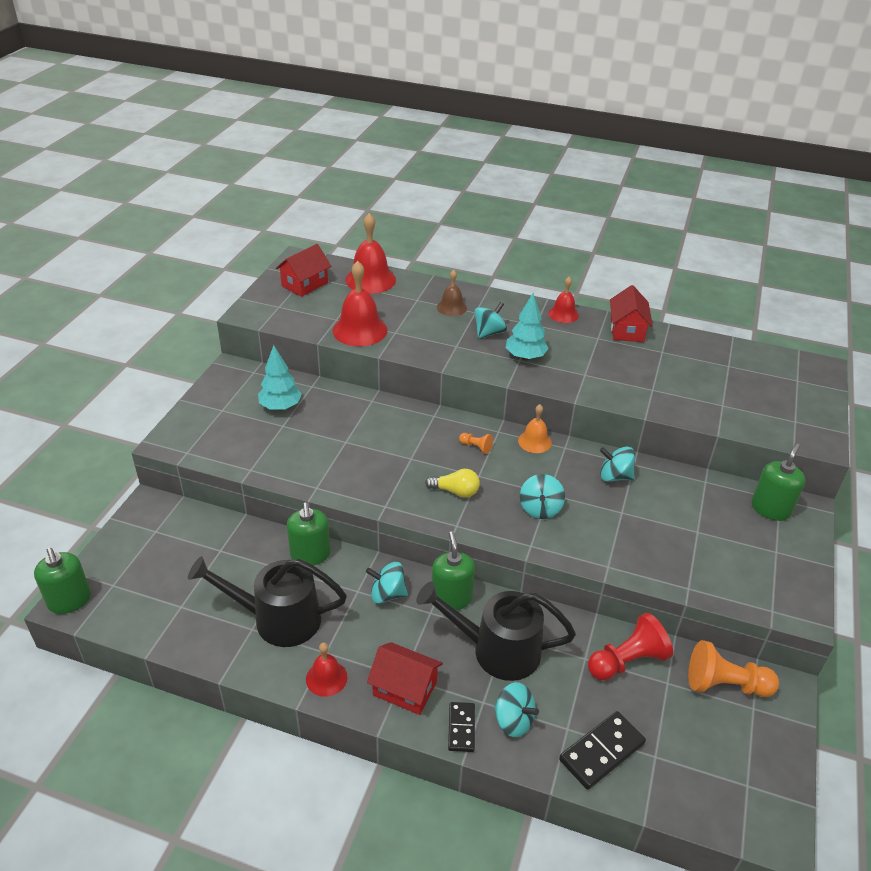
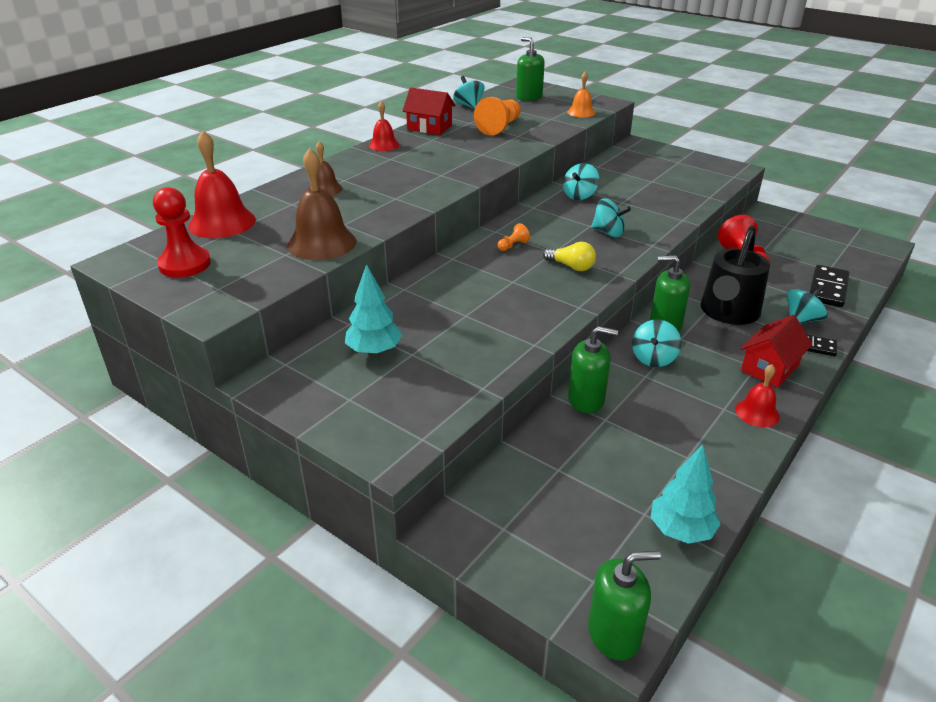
camera: 70 degrees left, 5 degrees down
black watering can [188,556,347,647] -> none
red house [276,244,331,297] -> red pawn [153,187,211,278]
red bell [333,261,387,347] -> brown bell [287,148,356,260]
yellow light bulb [425,469,480,498] -> yellow light bulb turned 90 degrees clockwise [543,242,596,271]
turquoise spinning top [474,302,507,339] -> turquoise spinning top moved to [453,76,484,109]
turquoise tree [506,293,549,360] -> turquoise tree moved to [650,444,720,544]
orange bell [518,404,552,453] -> orange bell moved to [567,72,595,117]
black domino [559,711,646,790] -> black domino turned 45 degrees clockwise [809,265,849,307]
orange pawn [688,640,779,697] -> orange pawn moved to [474,97,521,135]
green soap dispenser [751,443,805,521] -> green soap dispenser moved to [516,37,545,101]

